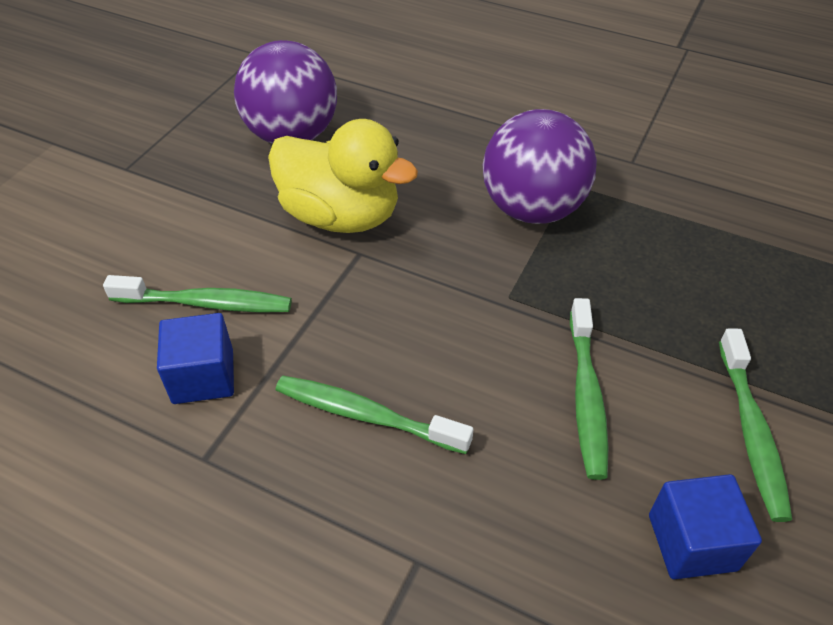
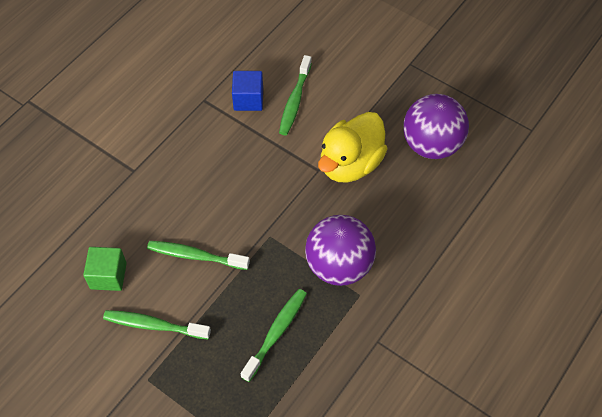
camera: 100 degrees right, 10 degrees up
green toothbrush [276,376,473,454] -> green toothbrush moved to [241,289,307,382]
blue cube [649,474,762,579] -> green cube [83,247,127,291]

